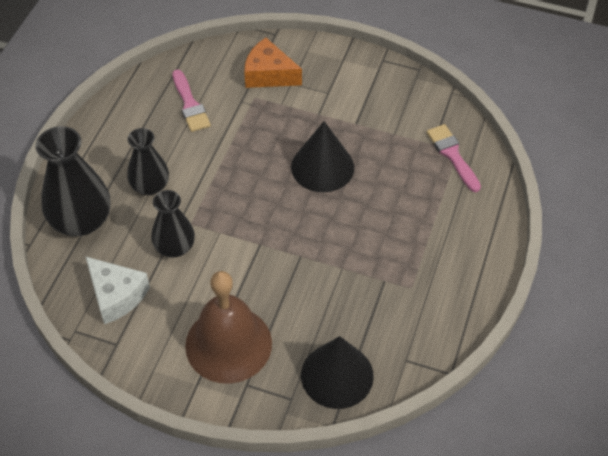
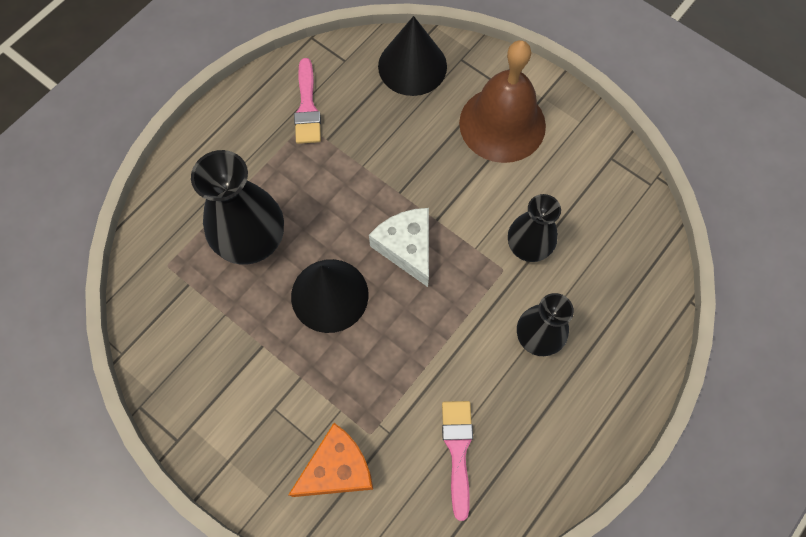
camera: 160 degrees left, 15 degrees up
black vase [36,126,110,236] -> black vase moved to [191,150,284,265]
white cheese [85,256,150,324] -> white cheese moved to [369,208,429,287]
orange cheese [244,38,302,88] -> orange cheese turned 75 degrees counterclockwise [289,423,373,497]
pink brush [427,124,481,192] -> pink brush moved to [294,58,321,144]

